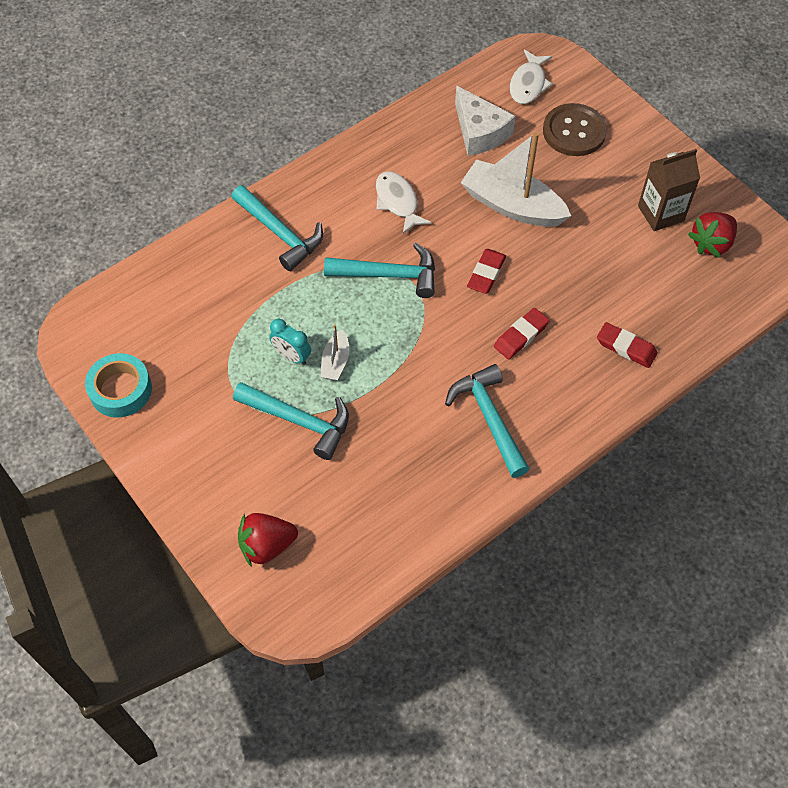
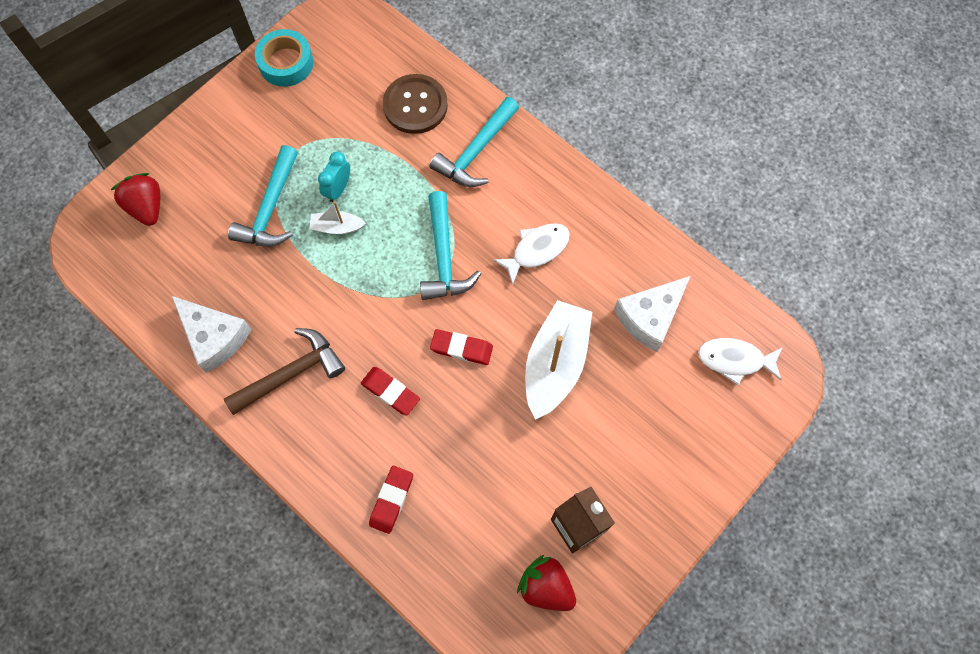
camera: 80 degrees right, 10 degrees up
turquoise hammer [445,364,530,478] -> brown hammer [224,328,345,415]
brown button [543,103,607,156] -> brown button moved to [383,74,448,134]
none -> white cheese [172,296,251,373]

